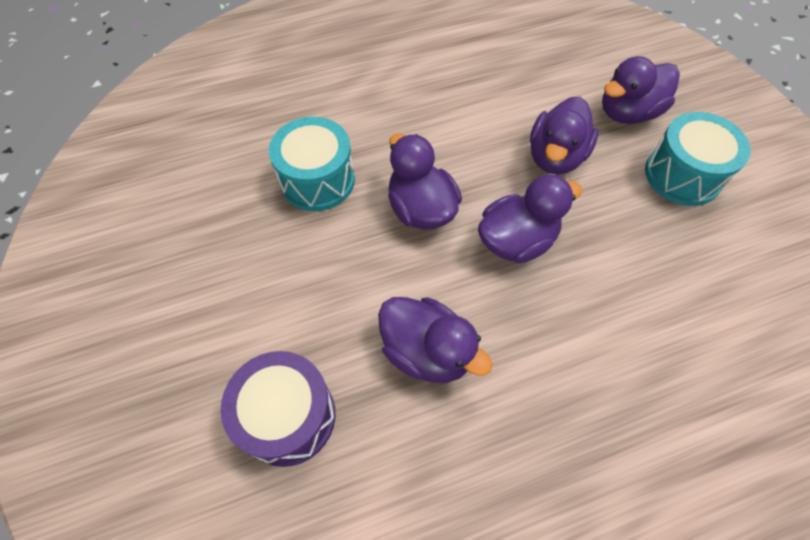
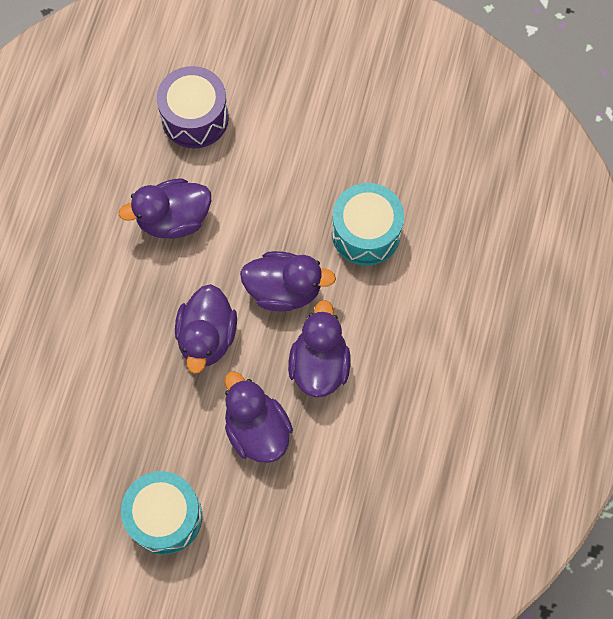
camera: 125 degrees right, 10 degrees up
purple duck [602,56,680,124] -> purple duck moved to [288,300,351,398]

